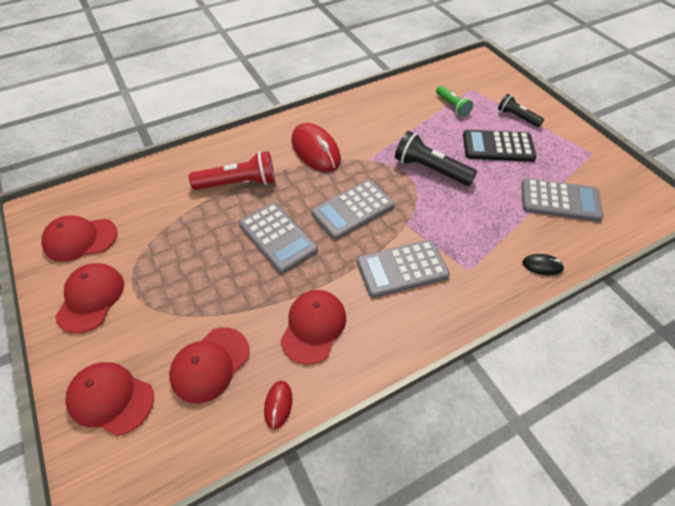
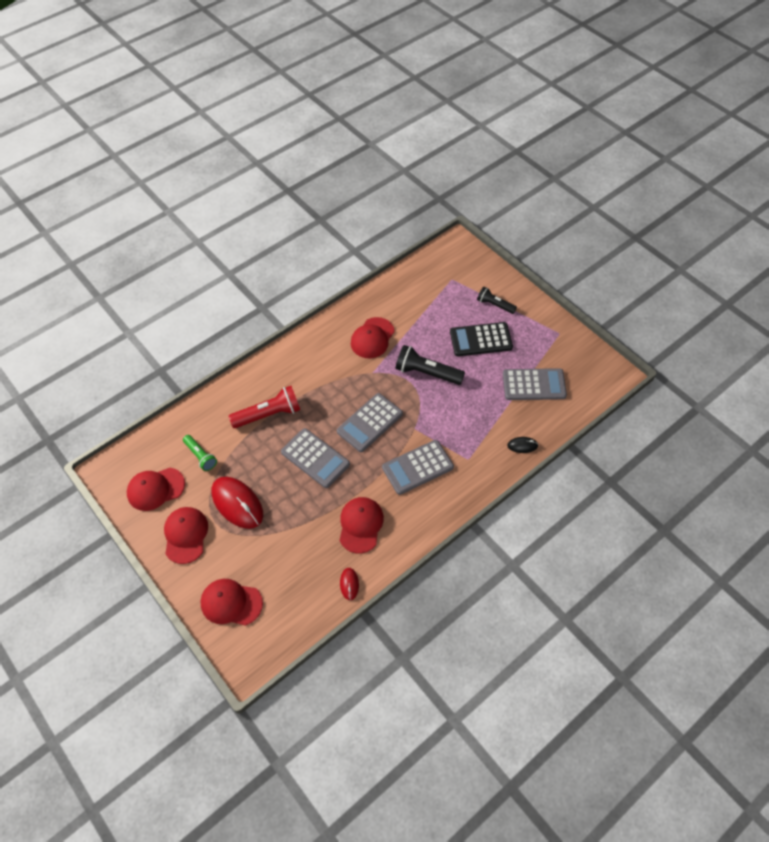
camera: 10 degrees left, 5 degrees up
red cap [169,327,250,403] -> red cap moved to [351,317,395,358]
red mouse [291,123,341,172] -> red mouse moved to [212,477,263,529]
green flashlight [436,86,473,117] -> green flashlight moved to [183,435,217,471]

